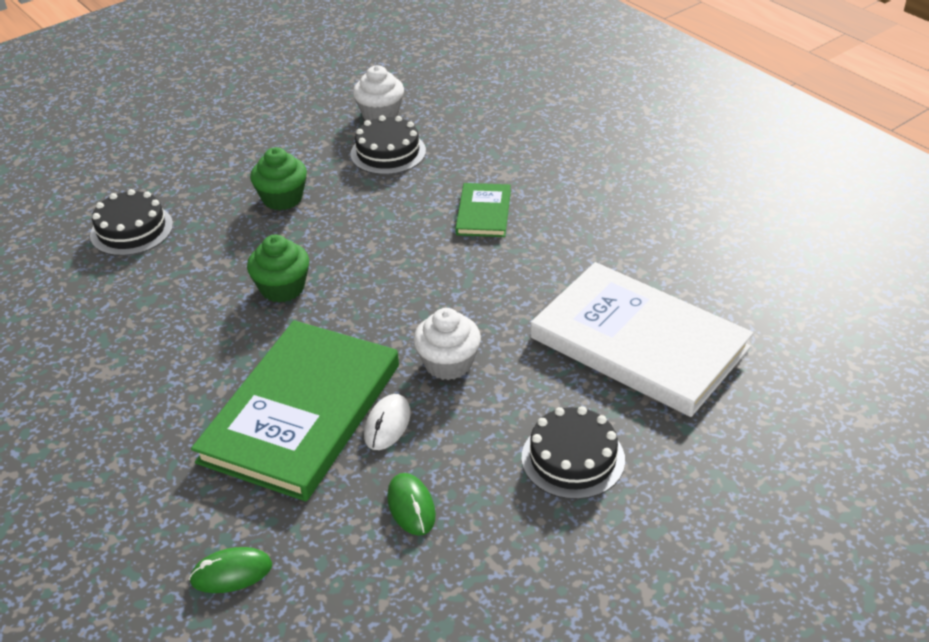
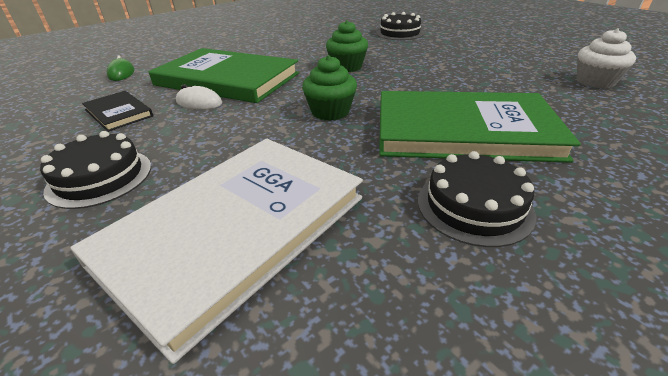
camera: 90 degrees right, 5 degrees down
green cupcake [250,147,307,210] -> green cupcake moved to [302,55,357,121]
black cake [350,115,426,175] -> black cake moved to [418,151,536,247]
green mouse [387,473,436,536] -> black book [82,91,153,132]
white cupcake [414,308,481,380] -> none
green book [455,183,511,237] -> green book [379,91,581,163], size x2.12

